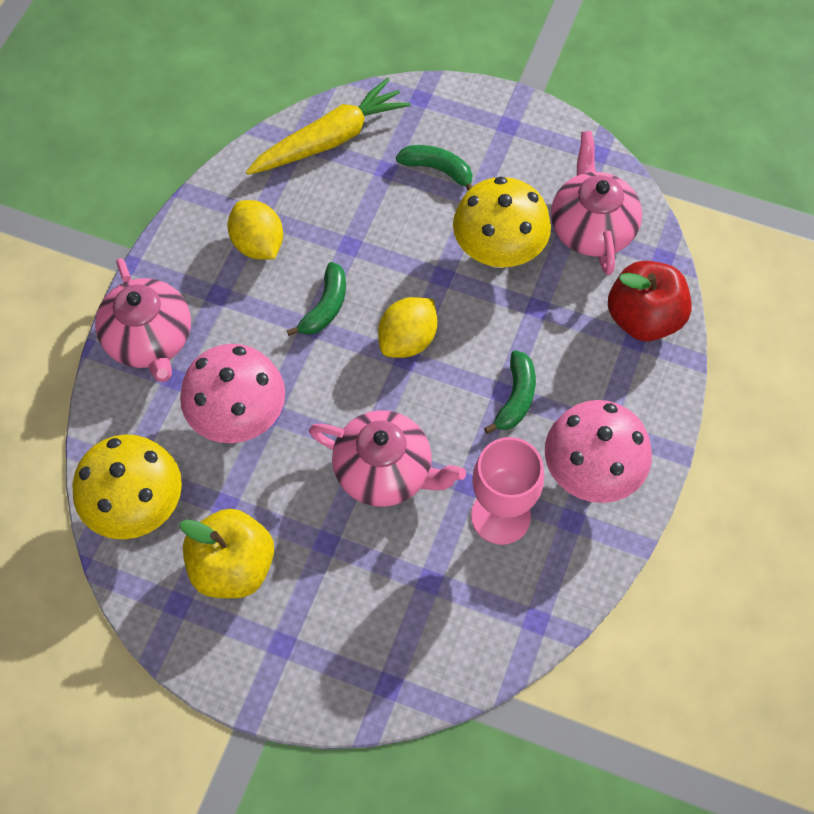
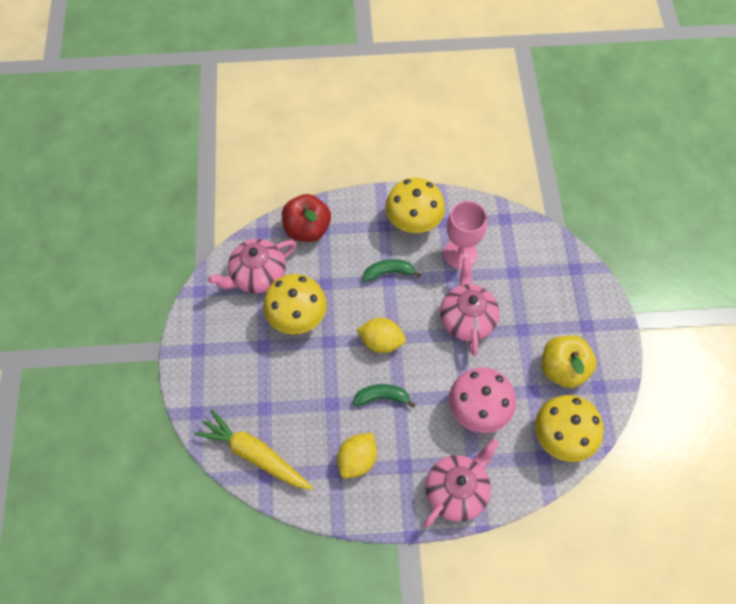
camera: 115 degrees left, 0 degrees up
green banana [396,145,472,190] -> none
pink mushroom [545,400,652,503] -> yellow mushroom [385,178,445,233]

